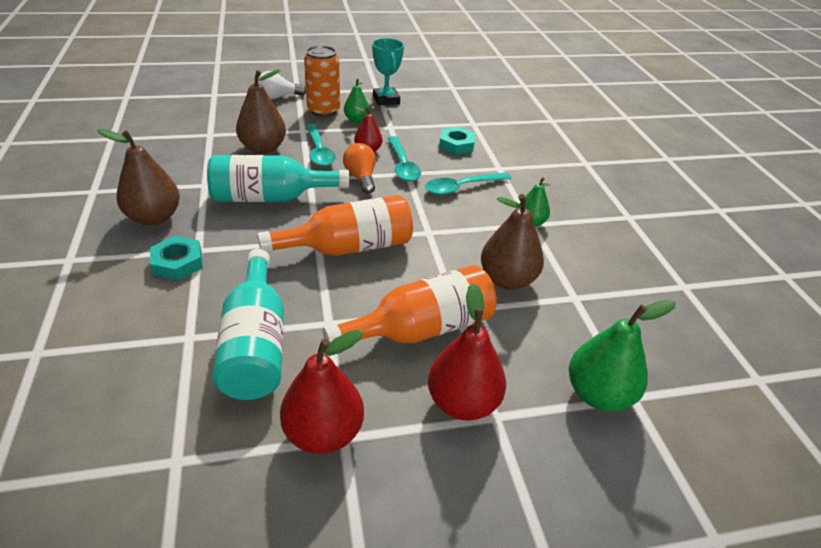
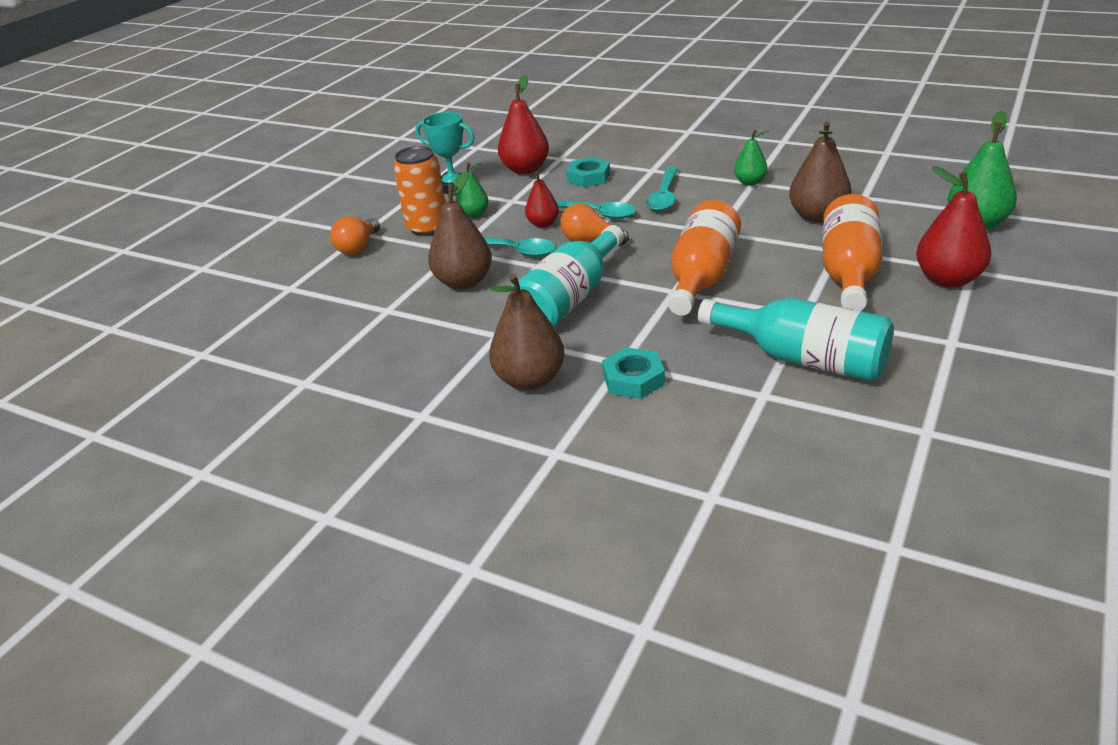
camera: 45 degrees left, 5 degrees down
white light bulb [258,71,306,99] -> orange light bulb [330,216,380,255]
red pear [280,330,364,454] -> red pear moved to [498,75,549,174]

